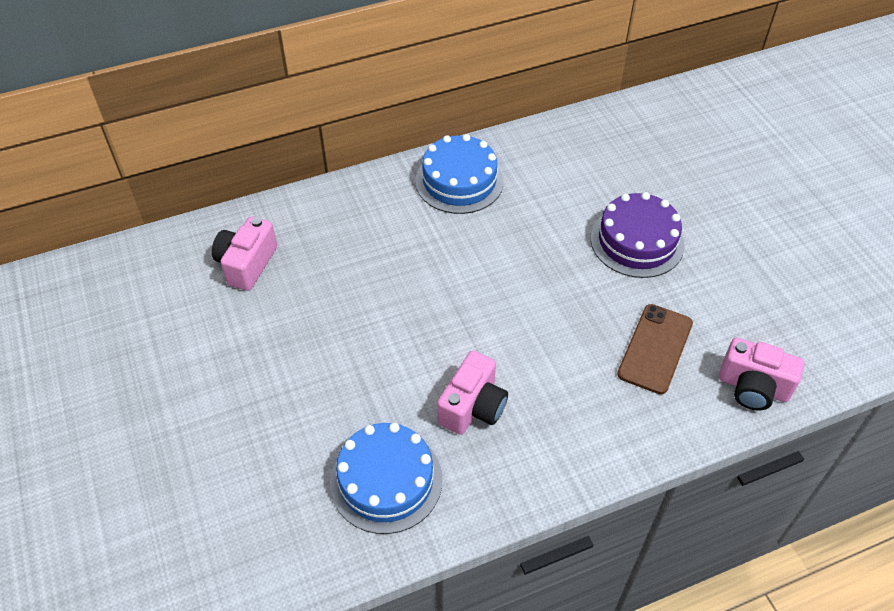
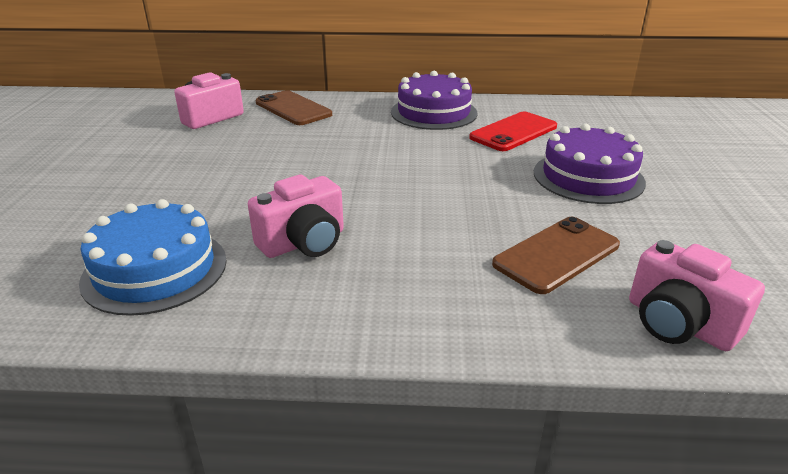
camera: 25 degrees right, 20 degrees down
blue cake [415,134,504,214] -> purple cake [391,71,478,130]
none -> brown phone [256,90,332,125]
none -> red phone [469,112,557,151]

